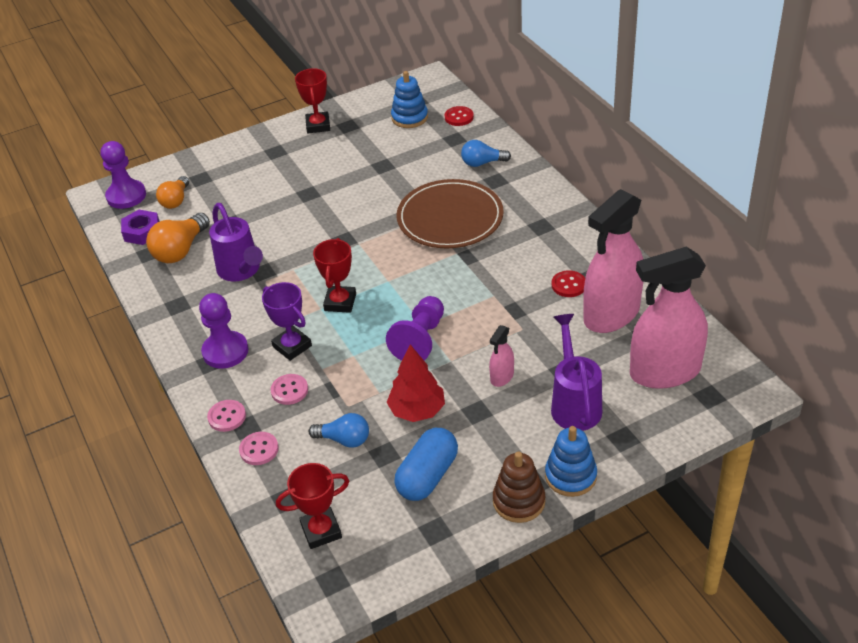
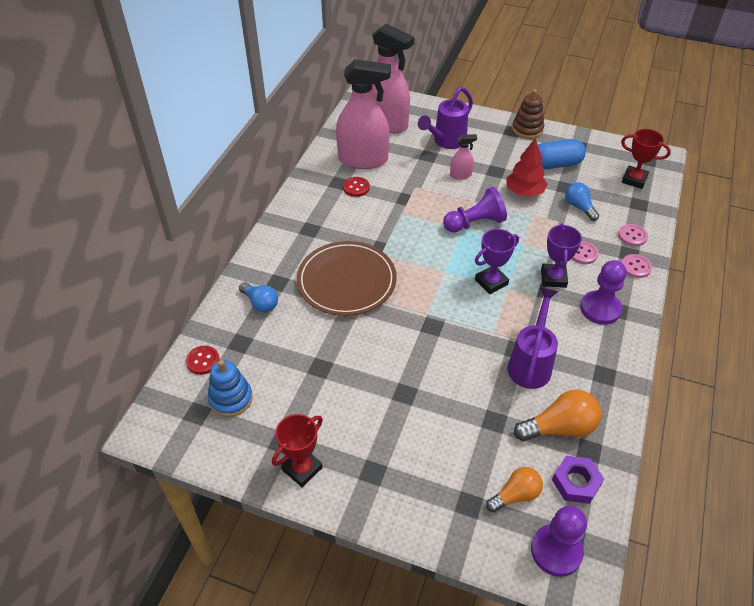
camera: 135 degrees left, 5 degrees up
red trophy [313,238,356,313] -> purple trophy [475,229,519,294]
blue stacking toy [545,426,597,497] -> none

